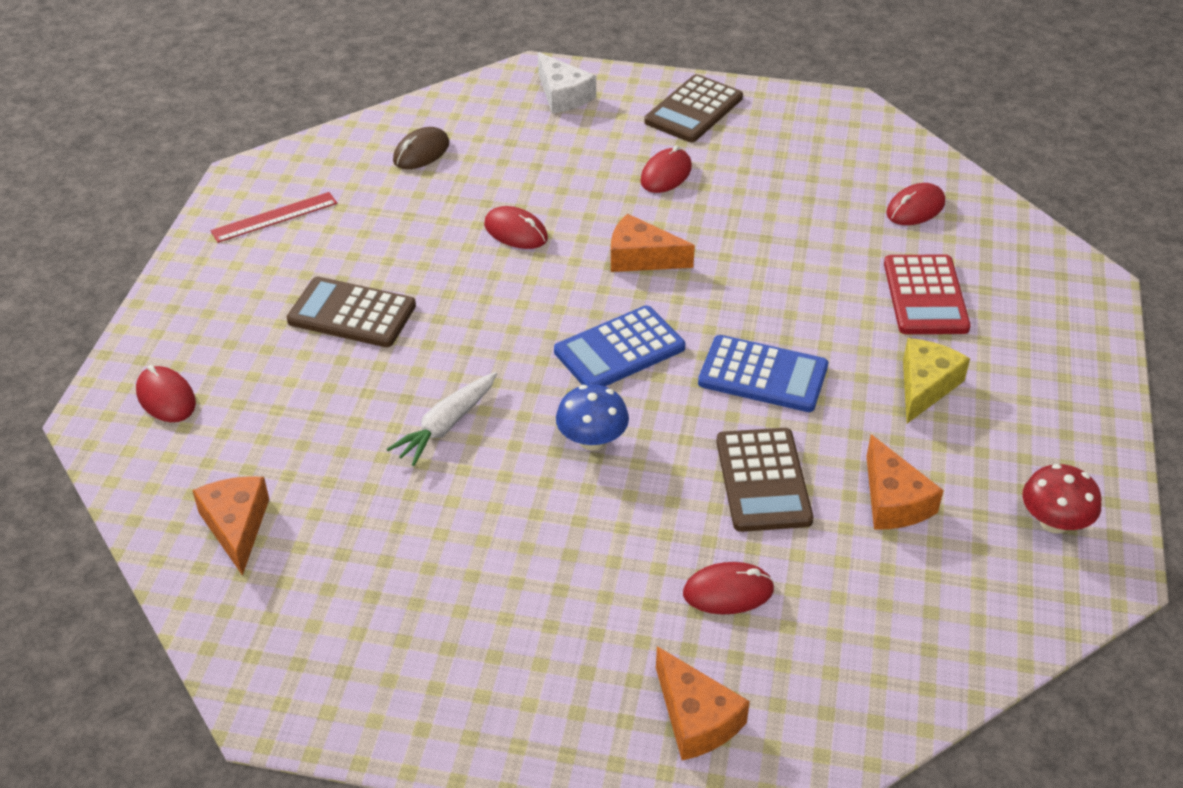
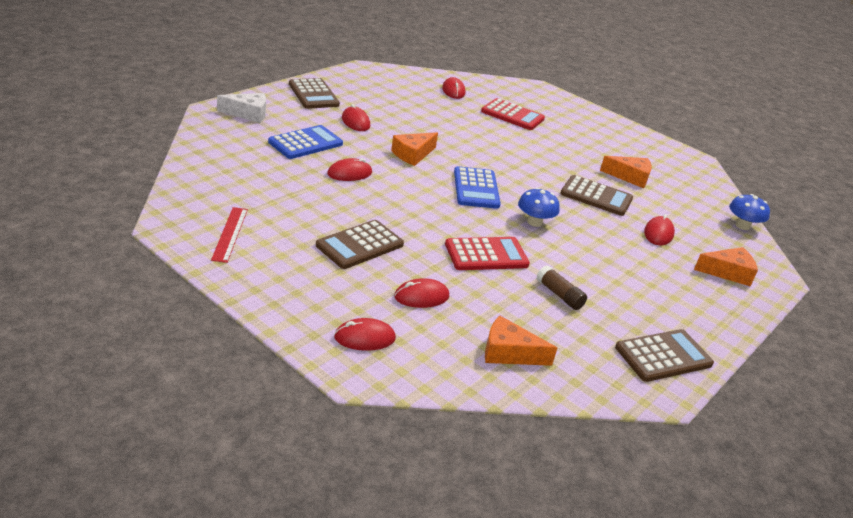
camera: 65 degrees left, 10 degrees down
white carrot [387,372,497,466] -> red calculator [445,237,530,270]
brown mouse [393,127,449,169] -> none
blue calculator [698,335,828,412] -> blue calculator moved to [268,125,343,159]
yellow cheese [903,338,970,424] -> none
red mushroom [1022,464,1101,534] -> none
none -> red mouse [394,278,449,308]
none -> brown glue stick [536,265,587,310]
none -> brown calculator [615,329,714,382]
none -> blue mushroom [729,194,770,230]

